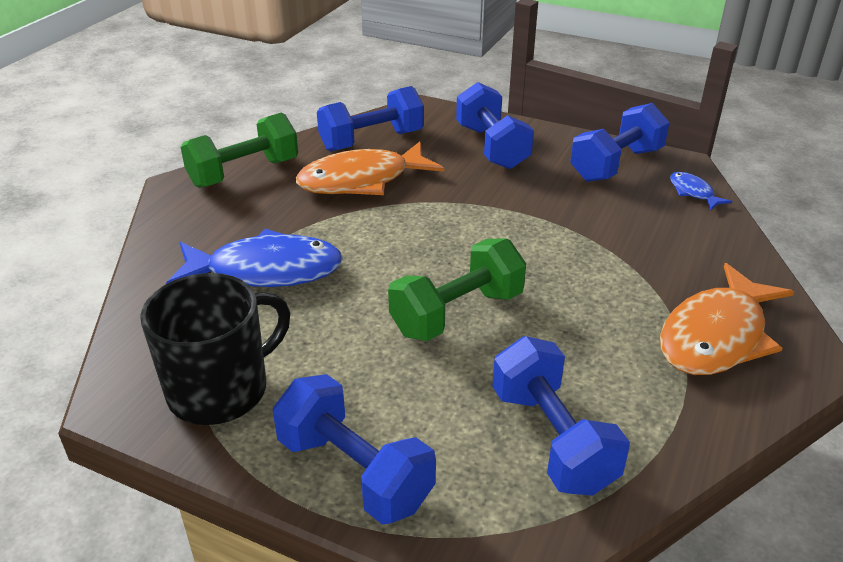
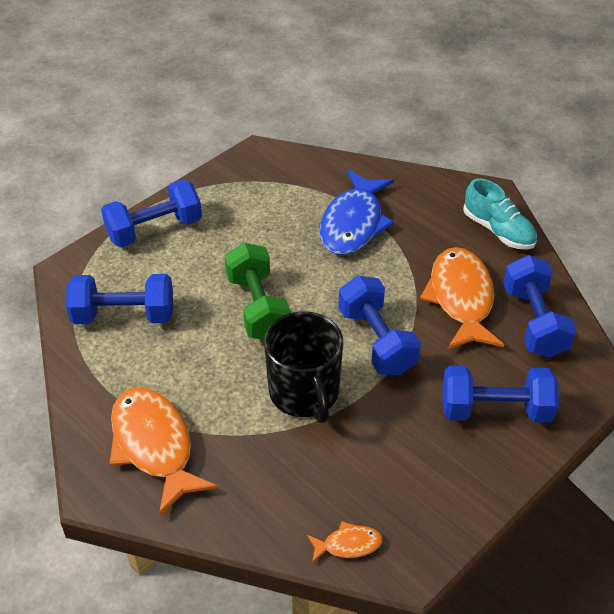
camera: 110 degrees right, 10 degrees up
black mug [140,273,290,425] -> black mug moved to [264,311,343,423]
green dumbbell [181,113,298,188] -> turquoise shoe [463,178,537,250]
blue dumbbell [570,103,670,182] -> blue dumbbell moved to [338,276,421,375]
blue fish [670,172,732,210] -> orange fish [307,521,382,563]

